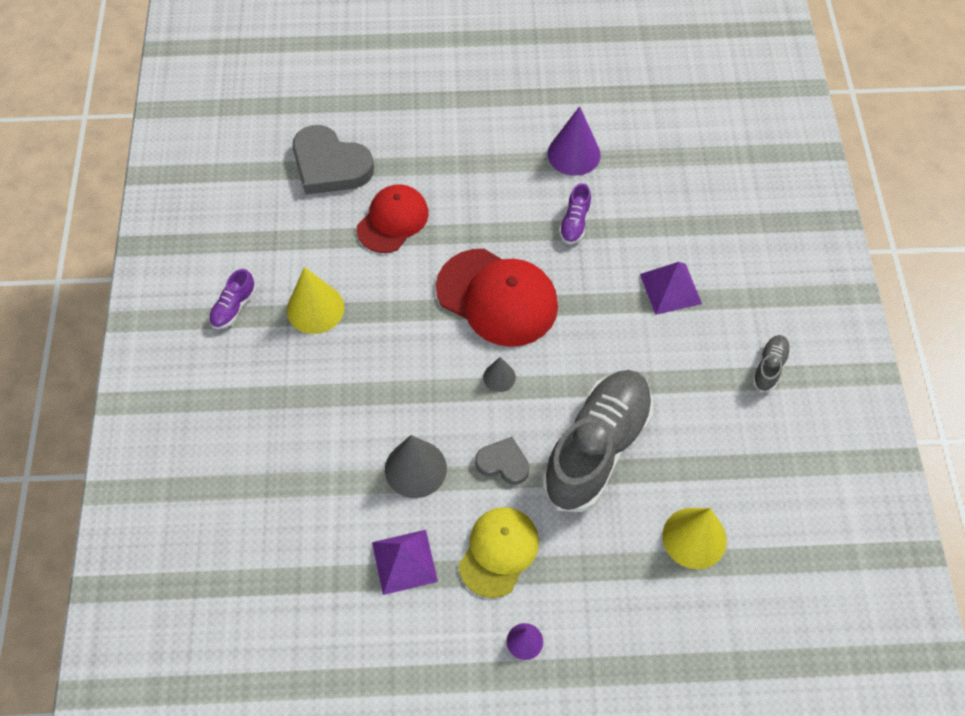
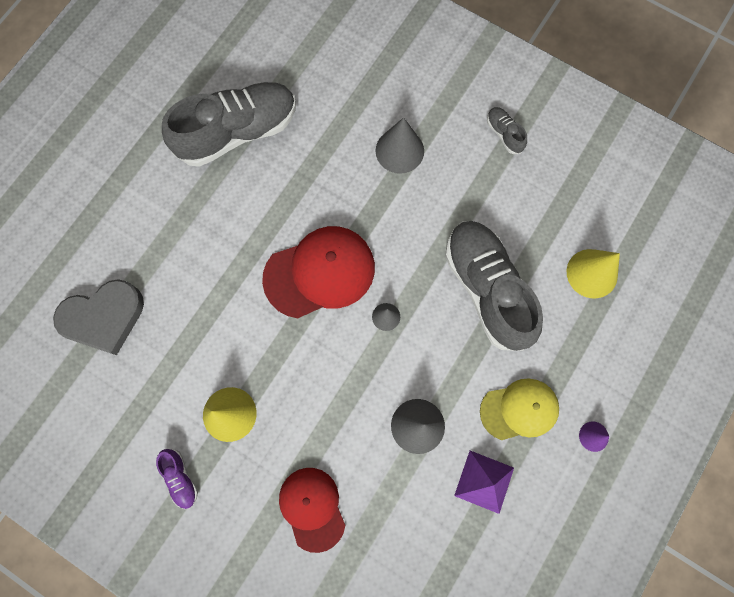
camera: 55 degrees left, 15 degrees up
red cap [357,184,429,253] -> red cap moved to [279,468,346,553]
yellow cap [459,507,539,598] -> yellow cap turned 105 degrees clockwise [480,378,559,440]
grey heart [475,437,529,485] -> none
purple cone [548,106,601,176] -> grey shoe [162,82,296,167]
purple shoe [559,183,591,244] -> none
purple pyramid [640,262,702,315] -> grey cone [376,117,424,174]

